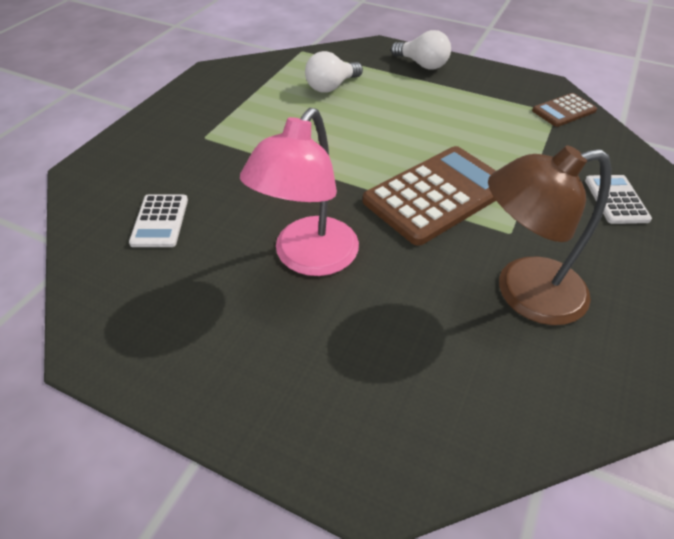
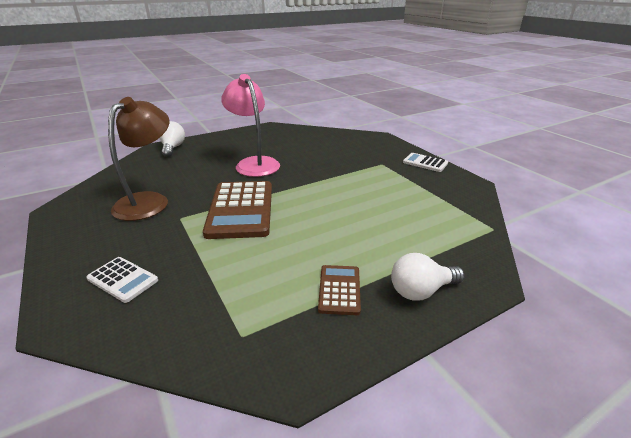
camera: 125 degrees right, 15 degrees down
white calculator [129,194,188,247] -> white calculator moved to [403,153,448,172]
white light bulb [305,51,363,93] -> white light bulb moved to [159,121,185,157]
brown calculator [532,93,597,127] -> brown calculator moved to [318,265,361,315]

